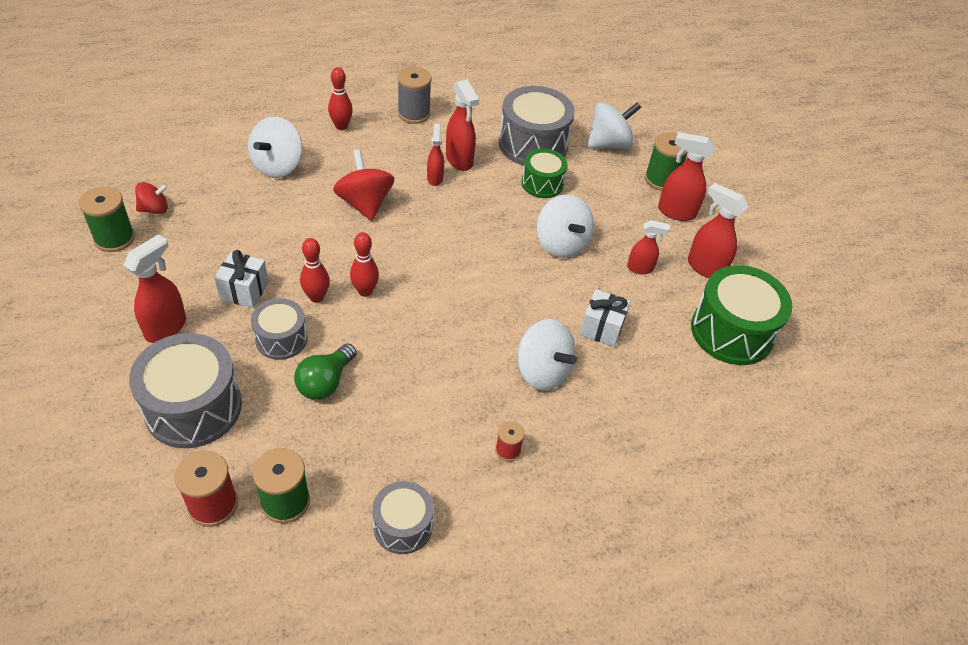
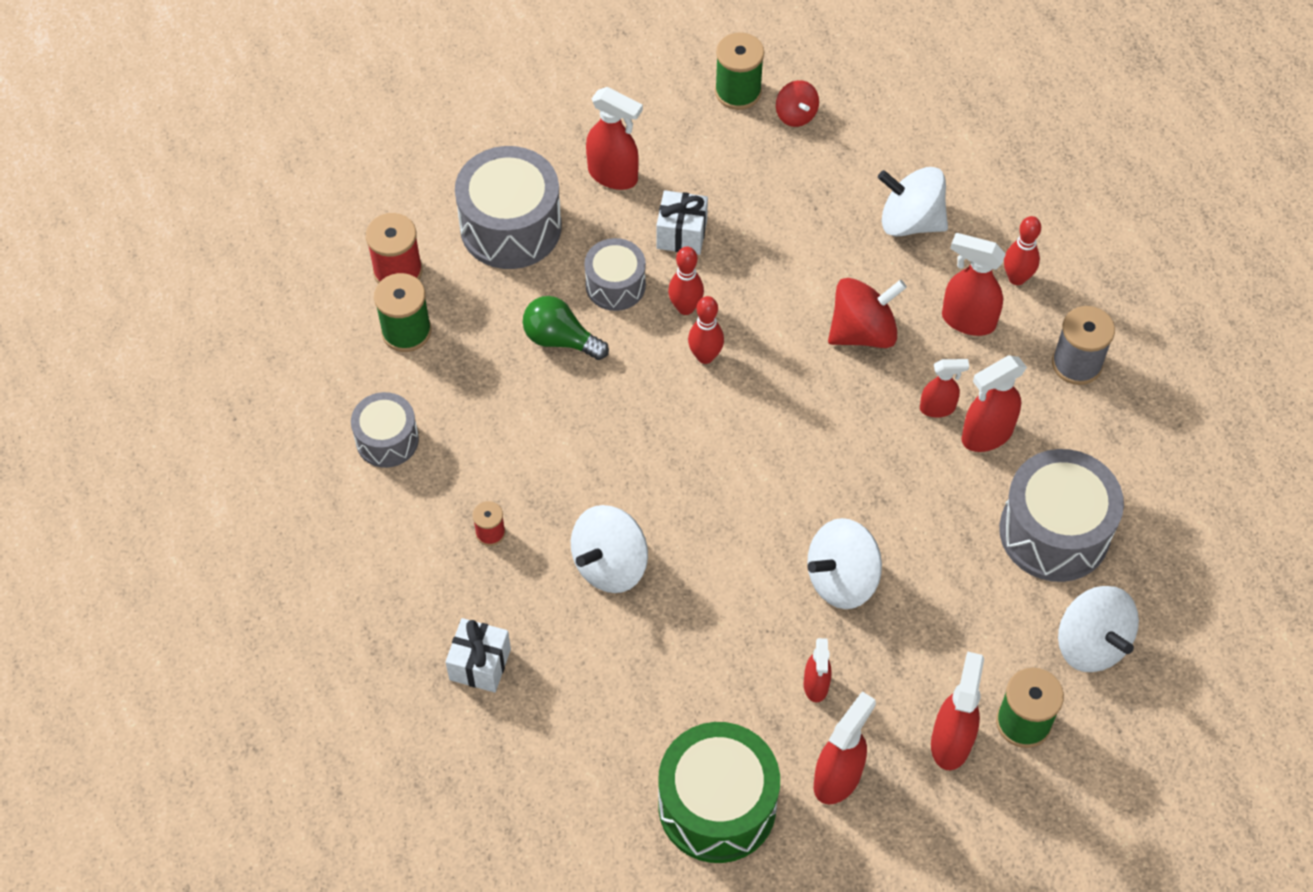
camera: 90 degrees right, 10 degrees up
green drum [521,149,567,198] -> none
white gift [580,289,631,347] -> white gift moved to [445,618,511,692]
none -> red spray bottle [942,233,1006,336]

